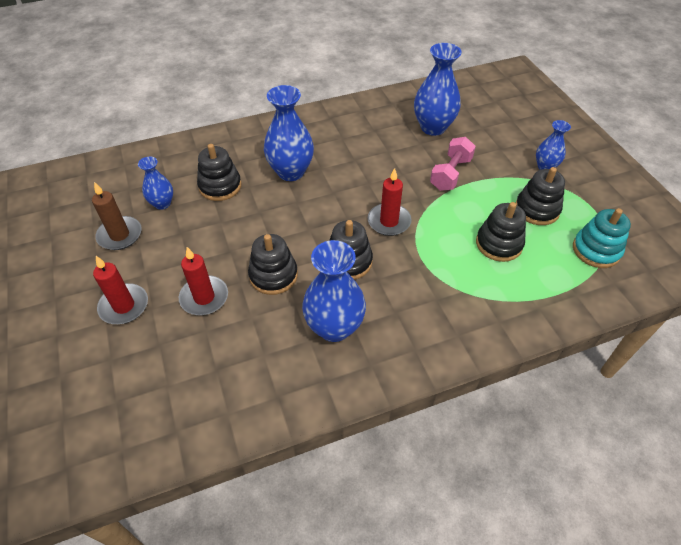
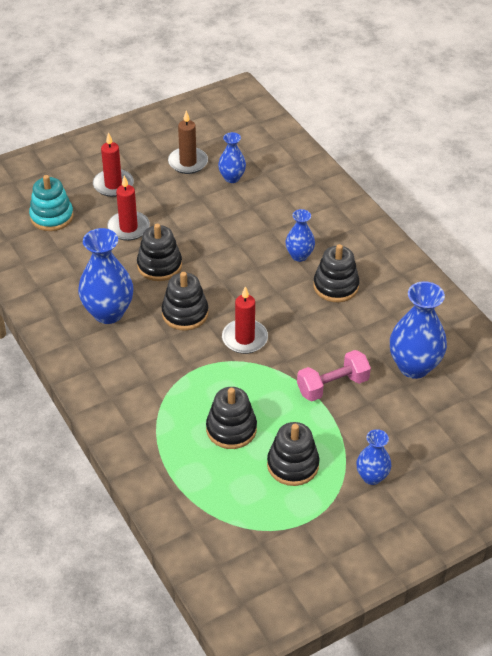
camera: 80 degrees right, 5 degrees down
black stacking toy [197,144,241,201] -> black stacking toy moved to [313,244,359,302]
blue vase [264,85,314,181] -> blue vase [286,209,315,262], size x0.57
pink dumbbell [430,137,476,191] -> pink dumbbell turned 45 degrees counterclockwise [297,350,371,401]
turquoise stacking toy [573,208,631,268] -> turquoise stacking toy moved to [29,175,74,231]

